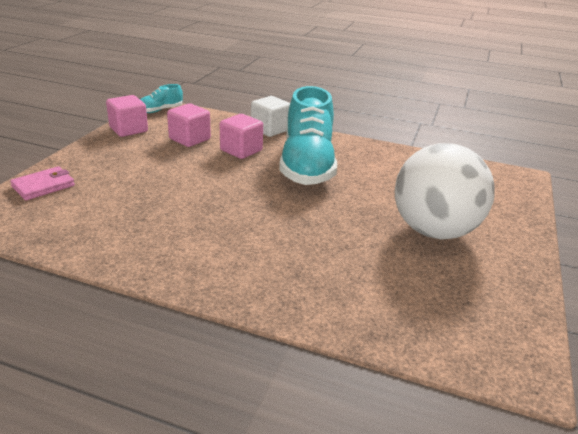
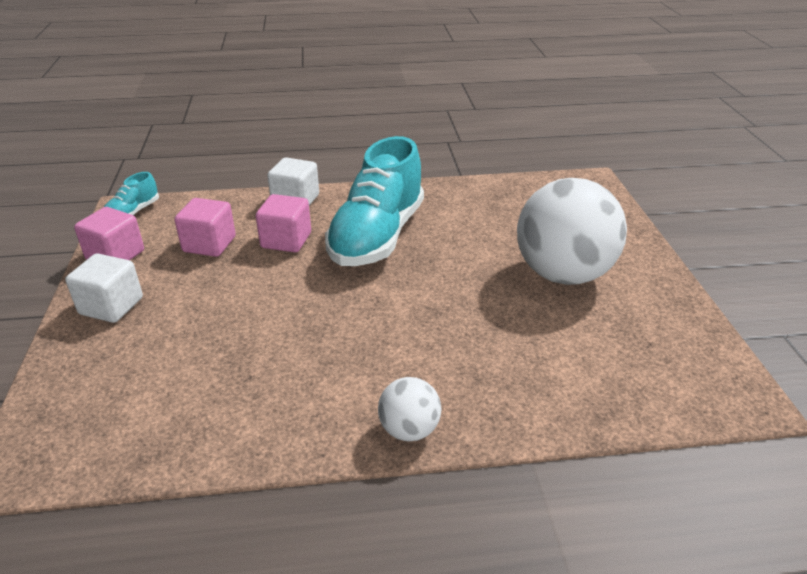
camera: 25 degrees left, 5 degrees up
pink wallet [10,166,75,200] -> none
turquoise shoe [279,86,337,185] -> turquoise shoe turned 45 degrees clockwise [325,136,424,266]
none -> white cube [65,253,143,323]
none -> white ball [378,377,441,442]

